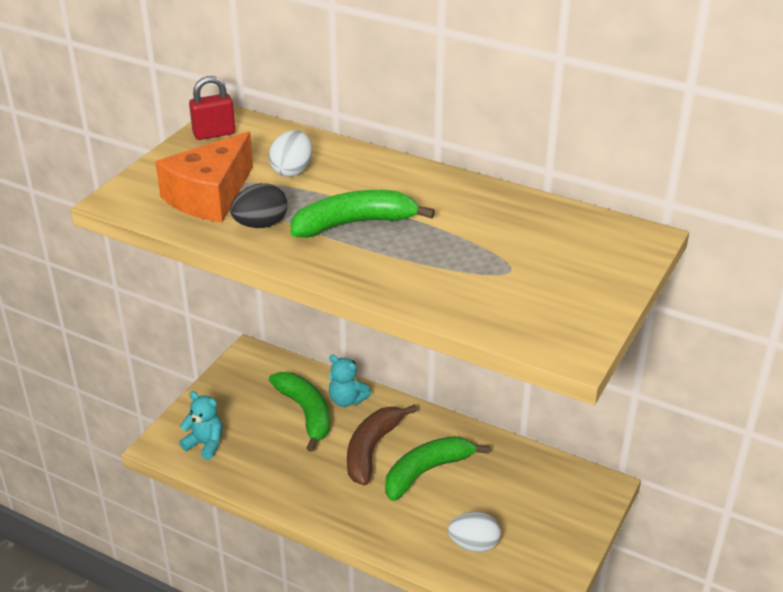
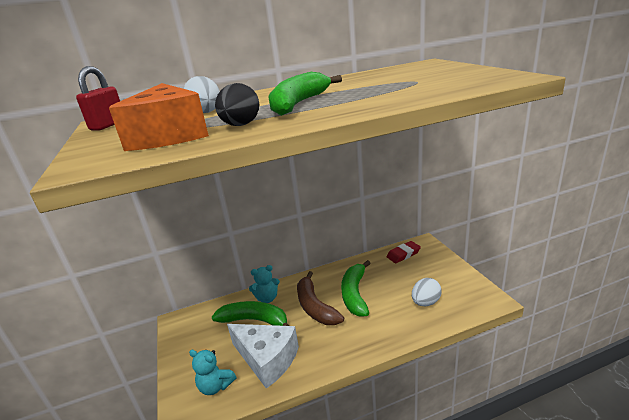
camera: 45 degrees left, 10 degrees down
turquoise teddy bear [179,391,223,460] -> turquoise teddy bear turned 135 degrees counterclockwise [189,350,236,395]
none -> white cheese [227,324,299,389]
none -> red eraser [387,241,421,263]

